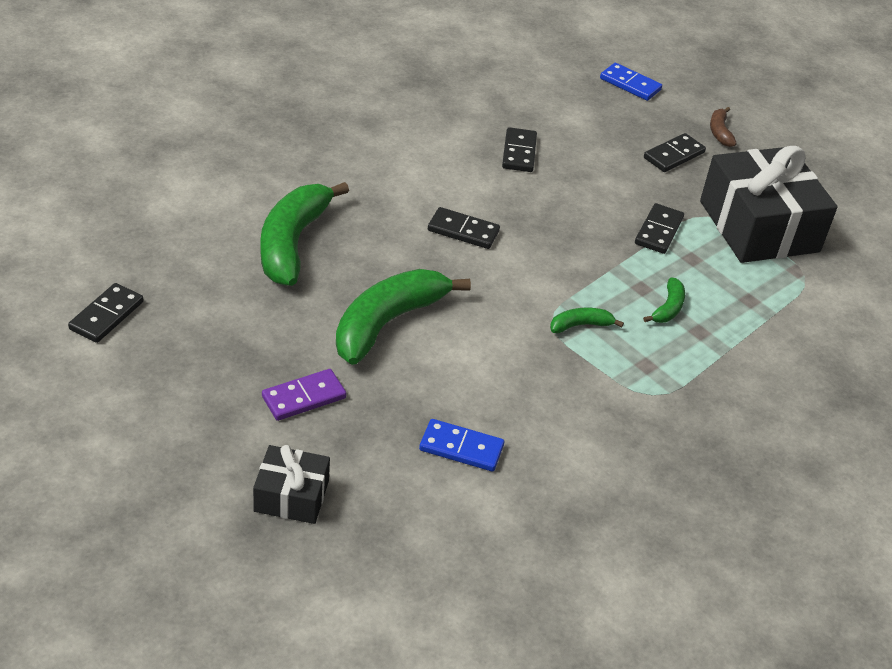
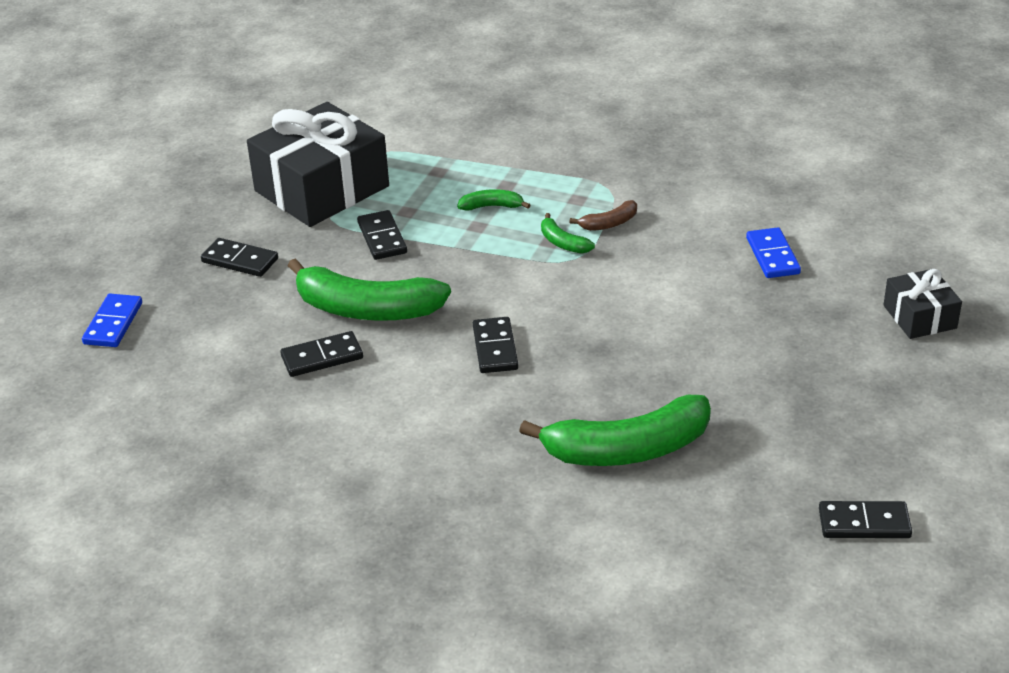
camera: 110 degrees left, 5 degrees down
purple domino [262,369,346,421] -> none
green banana [336,269,471,365] -> green banana moved to [288,259,451,321]
black domino [635,203,684,254] -> black domino turned 75 degrees clockwise [357,210,407,260]
brown banana [710,107,737,147] -> brown banana moved to [569,200,637,231]

